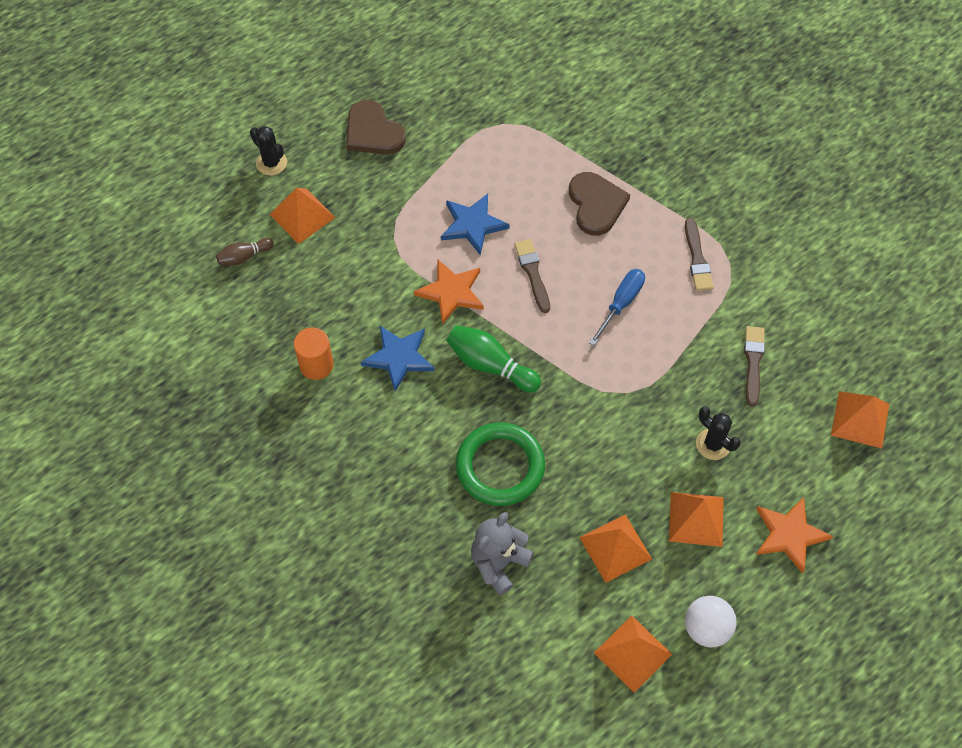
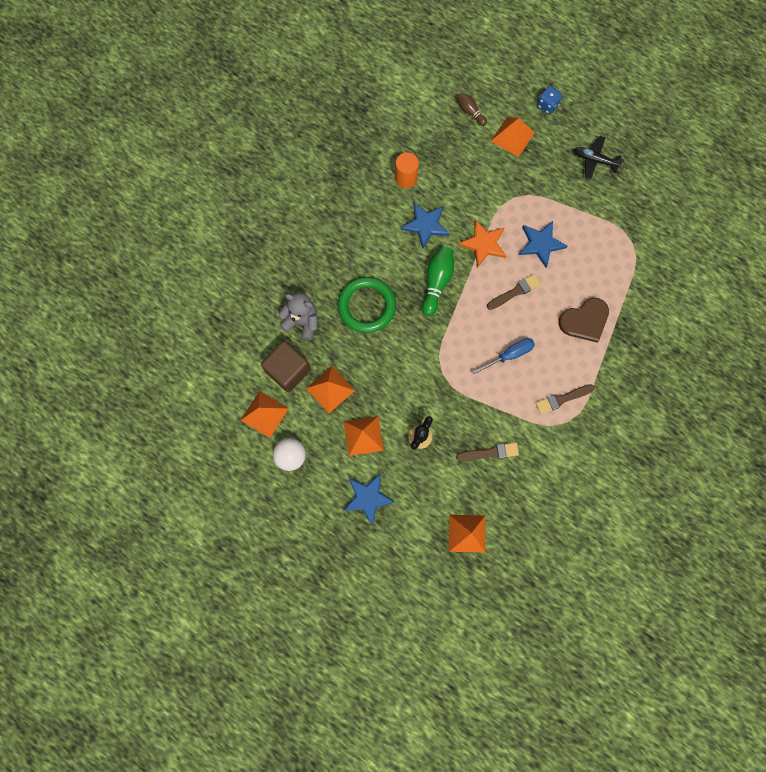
camera: 75 degrees right, 15 degrees up
black cactus [250,126,287,175] -> blue dice [537,86,563,114]
brown heart [346,100,406,155] -> black plane [574,136,624,180]
blue screwdriver [589,269,645,345] -> blue screwdriver turned 45 degrees counterclockwise [472,338,535,375]
orange star [756,497,833,574] -> blue star [343,473,396,526]
none -> brown cube [261,341,311,392]

